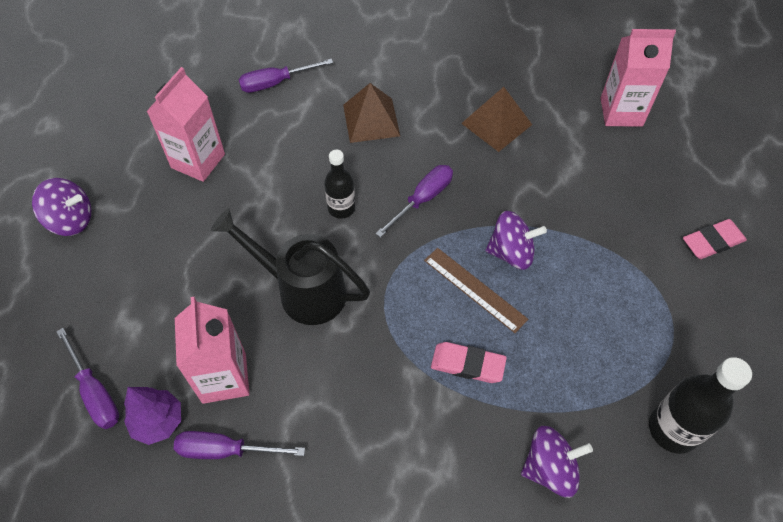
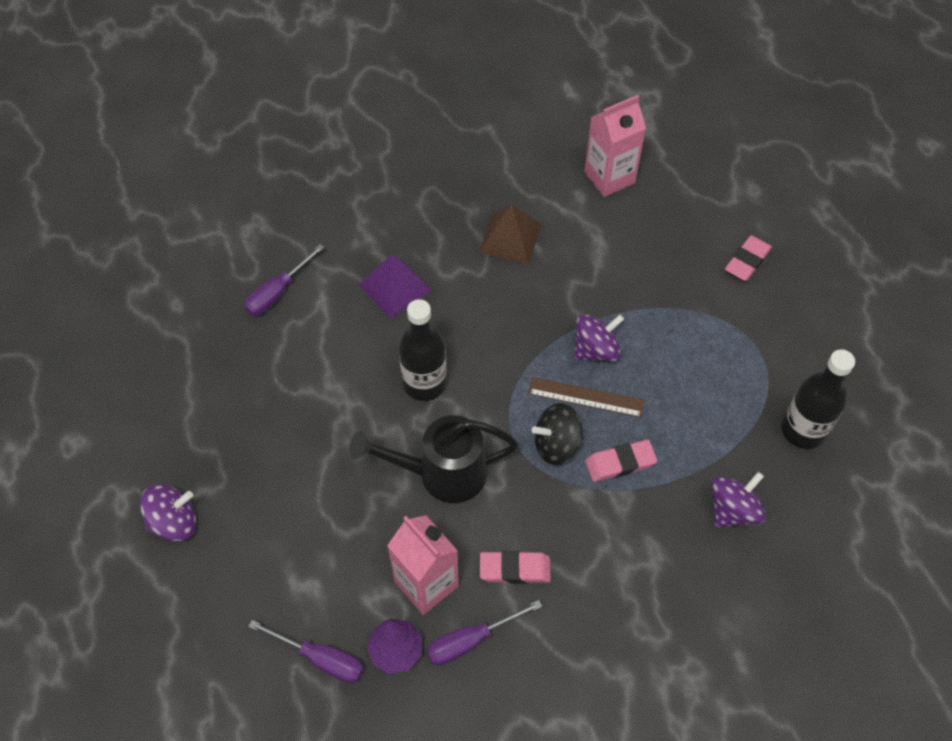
camera: 30 degrees left, 0 degrees up
pink carton [146,67,225,182] -> none
black bottle [324,150,355,219] -> black bottle [399,299,447,401], size x1.56
brown pyramid [343,83,400,143] -> purple pyramid [358,255,432,318]
purple screwdriver [375,165,453,238] -> none
none -> pink eraser [480,551,551,584]
none -> black spinning top [532,403,583,465]

